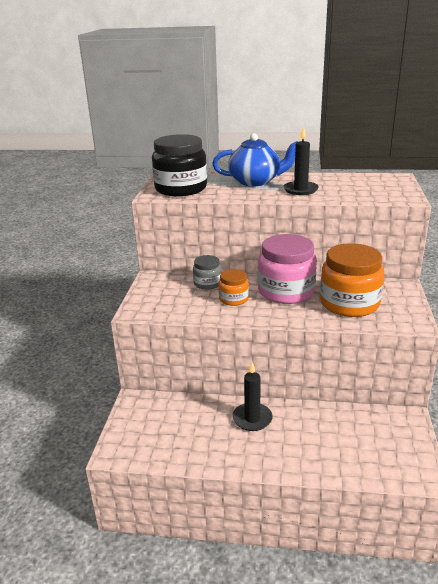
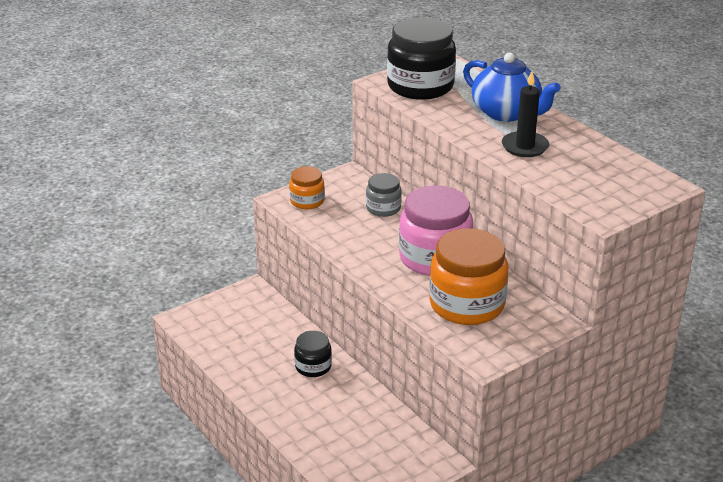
camera: 45 degrees right, 5 degrees up
orange jar [219,269,249,306] -> orange jar moved to [289,166,325,209]
black candle [232,362,273,431] -> black jar [294,331,332,377]

